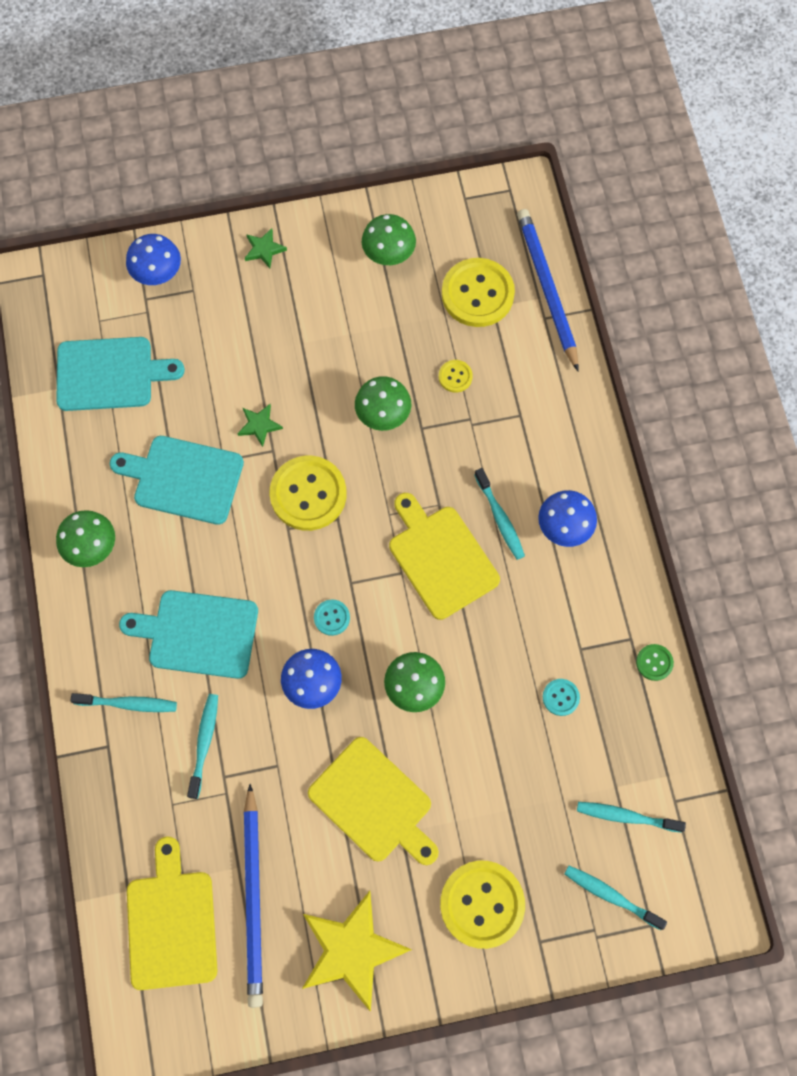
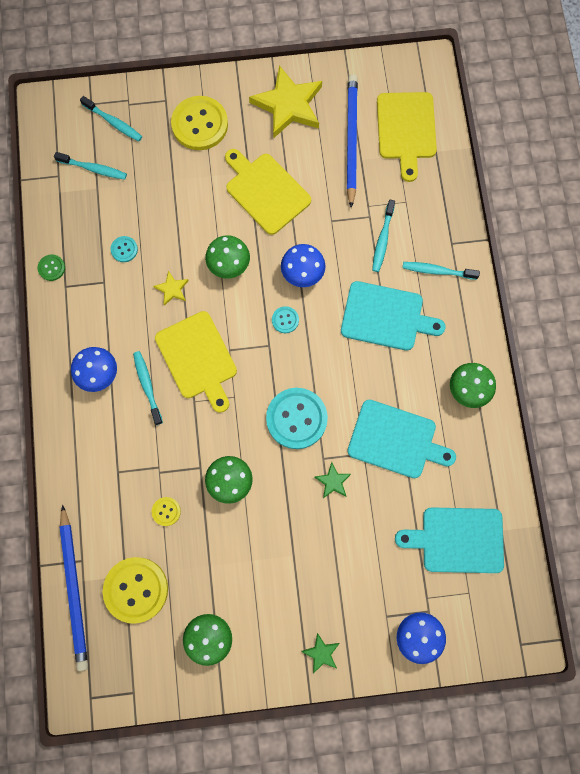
camera: 175 degrees left, 5 degrees up
yellow button [269,456,346,531] -> turquoise button [266,388,328,449]
none -> yellow star [153,271,189,306]

